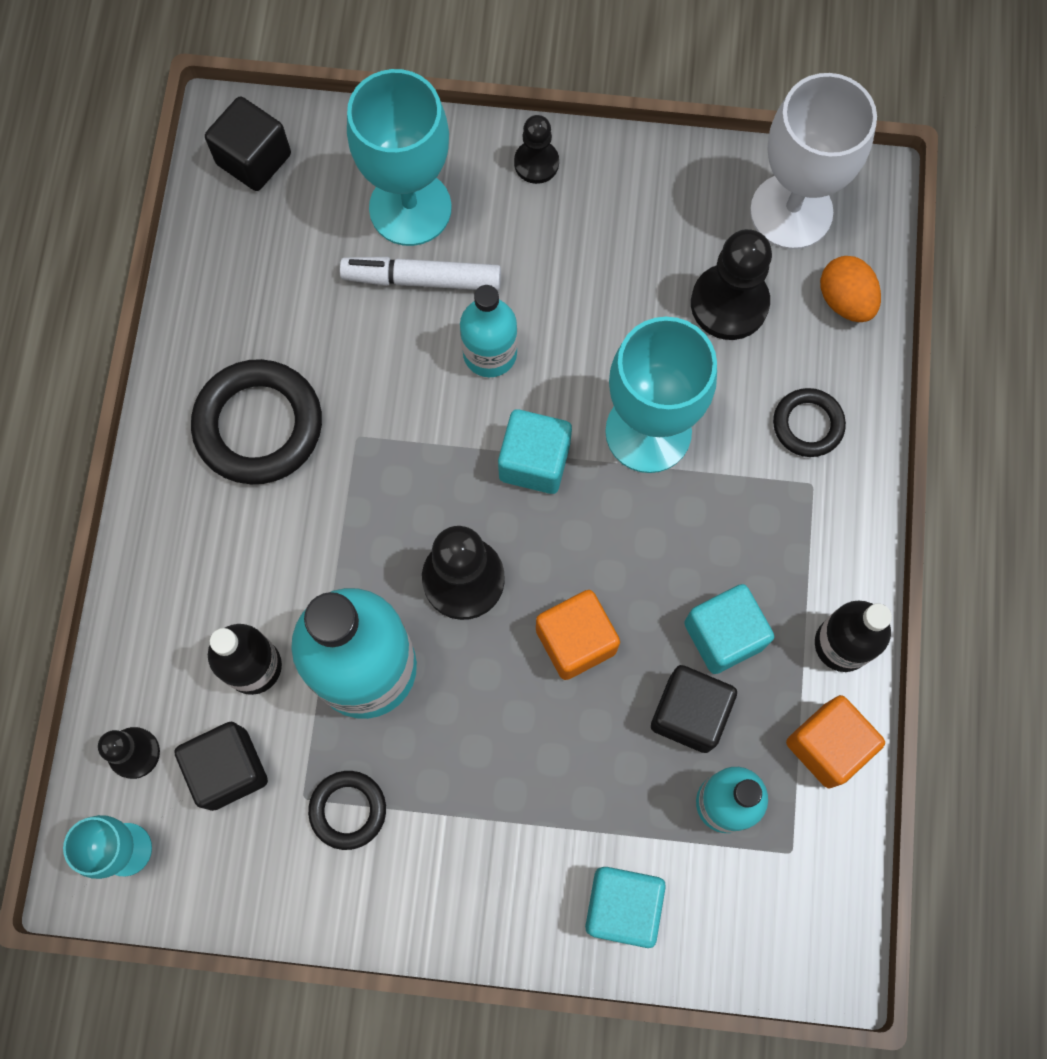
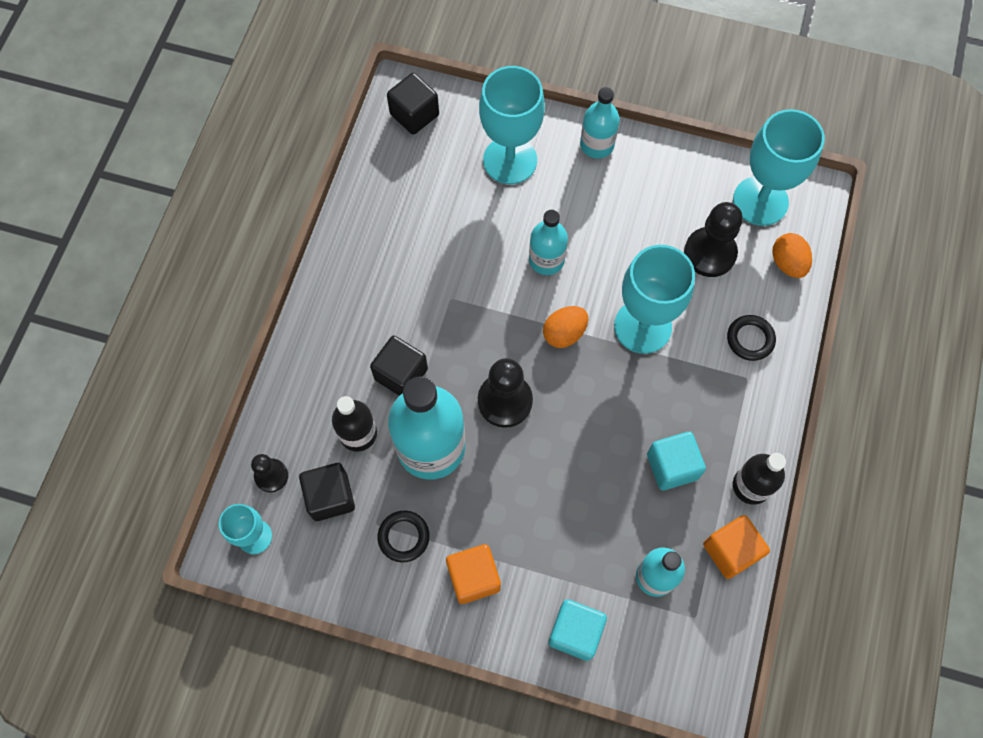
camera: 10 degrees right, 5 degrees down
black ring [191,359,322,484] -> none
white marker [340,257,501,291] -> none
turquoise cube [498,409,572,494] -> orange egg [543,306,588,348]
black pawn [514,115,559,184] -> turquoise bottle [580,87,620,158]
orange cube [536,590,620,680] -> orange cube moved to [446,544,501,604]
black cube [651,665,737,753] -> black cube moved to [370,336,428,396]
white goblet [750,73,877,249] -> turquoise goblet [733,109,825,226]

